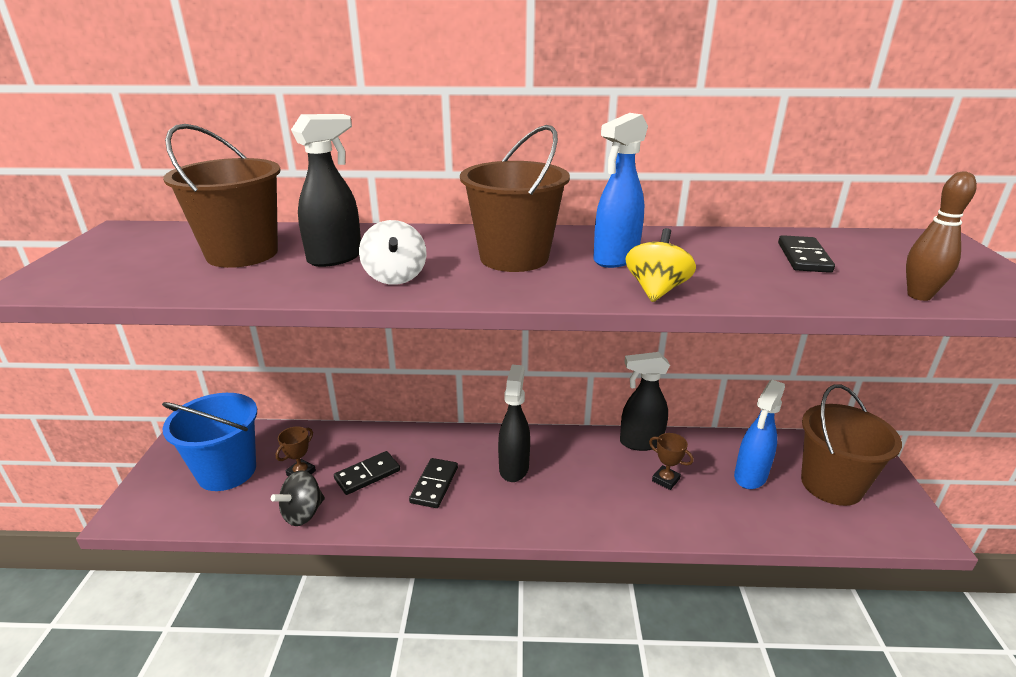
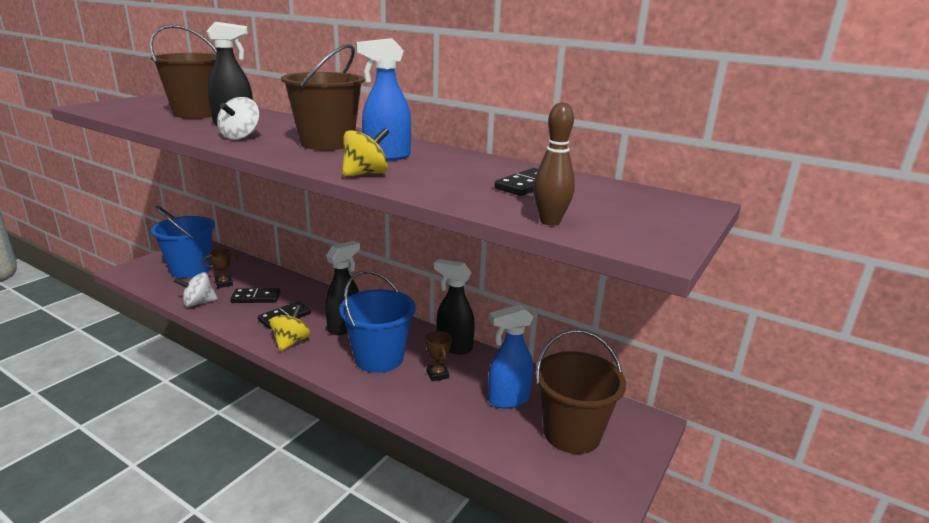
camera: 30 degrees right, 5 degrees down
black spinning top [271,470,325,526] -> white spinning top [173,272,218,307]
none -> yellow spinning top [270,305,311,352]
none -> blue bucket [340,271,416,373]

